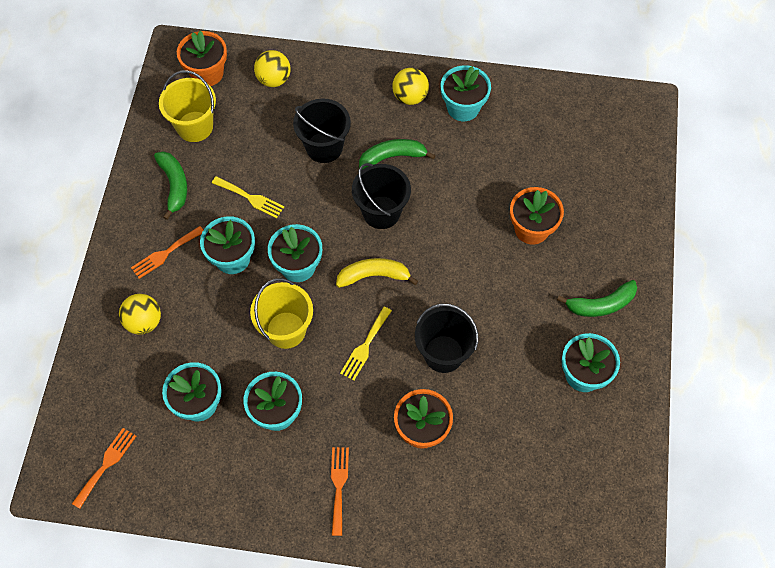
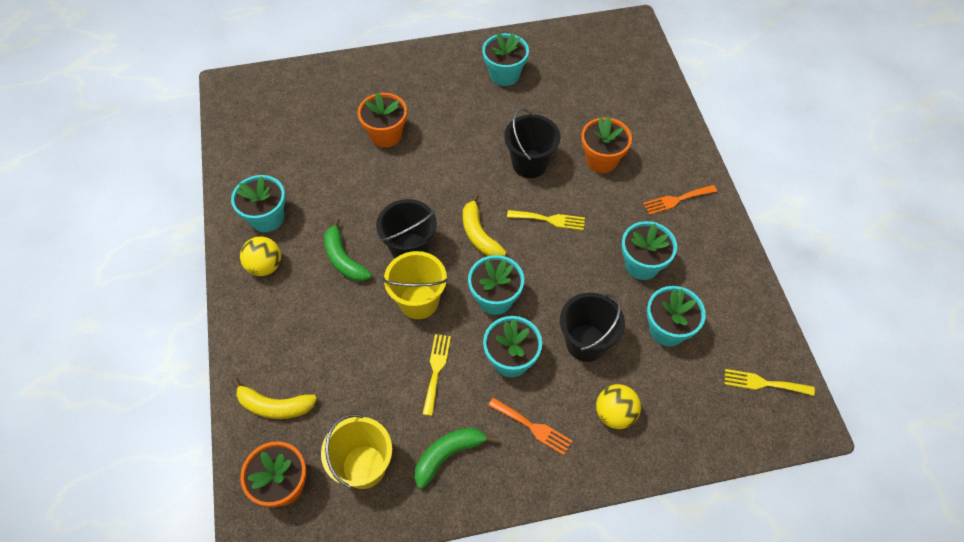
camera: 110 degrees left, 5 degrees down
orange fork [72,428,136,509] -> yellow fork [725,369,815,396]
yellow bucket [250,278,313,349] -> yellow bucket moved to [383,251,448,319]
yellow ball [254,50,291,87] -> yellow banana [232,378,317,419]
black bucket [293,98,351,163] -> black bucket moved to [560,292,625,362]
green banana [557,280,637,317] -> none

